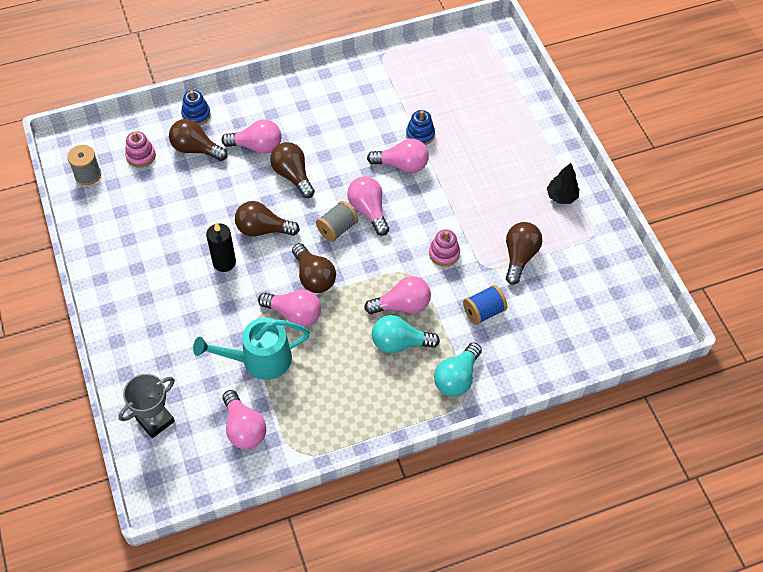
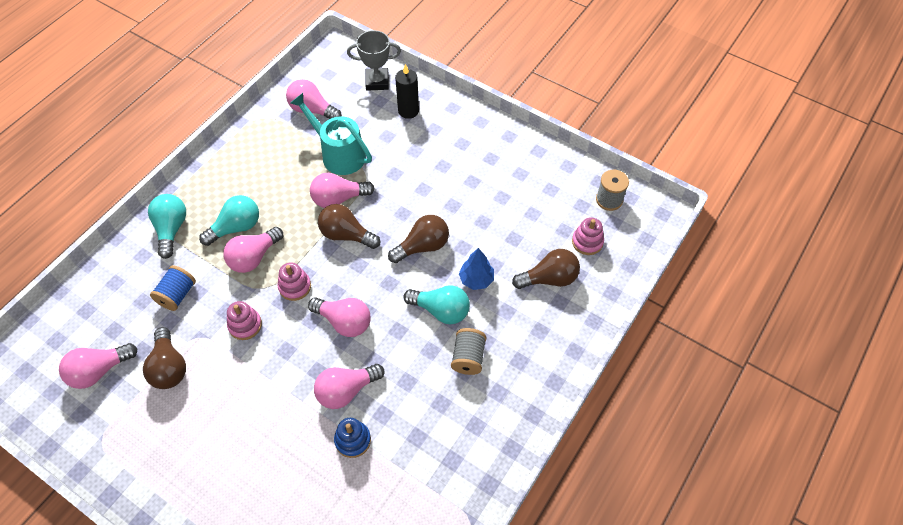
camera: 145 degrees right, 0 degrees up
grey trophy [118,374,175,438] -> grey trophy turned 75 degrees clockwise [347,30,401,91]
blue stacking toy [181,90,211,125] -> none
turquoise watering can [193,318,310,380] -> turquoise watering can turned 90 degrees counterclockwise [290,93,372,175]
black candle [206,222,236,272] -> black candle moved to [395,64,419,119]
pink light bulb [221,119,281,154] -> pink light bulb moved to [59,343,137,389]
brown light bulb [270,142,315,198] -> turquoise light bulb [403,285,470,324]
grey spool [316,201,358,242] -> grey spool moved to [451,328,486,375]
black tree [547,163,580,204] -> none
none -> pink stacking toy [278,262,311,301]
none -> blue tree [459,248,494,290]

